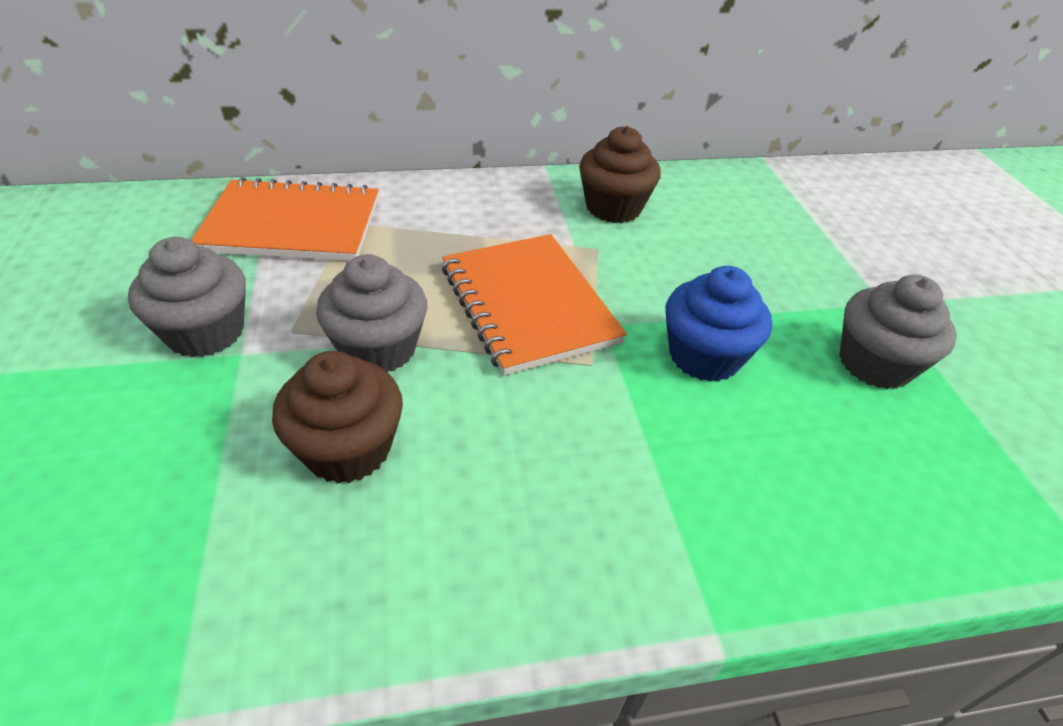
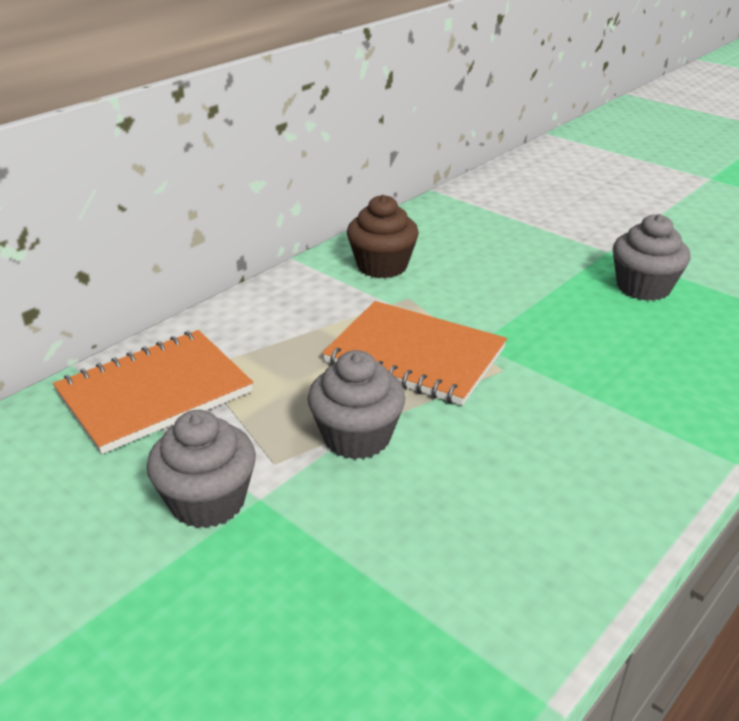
camera: 35 degrees left, 10 degrees down
brown cupcake [272,351,403,483] -> none
blue cupcake [666,266,772,382] -> none

